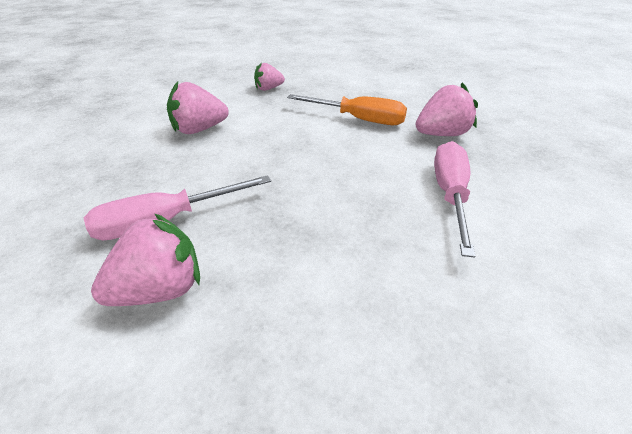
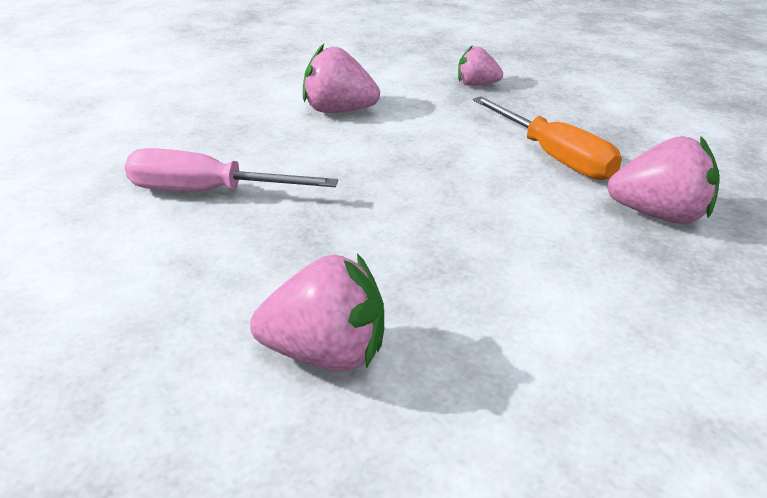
camera: 35 degrees right, 5 degrees down
pink strawberry [91,213,200,306] -> pink strawberry moved to [250,254,384,371]
pink screwdriver [434,141,475,258] -> none

